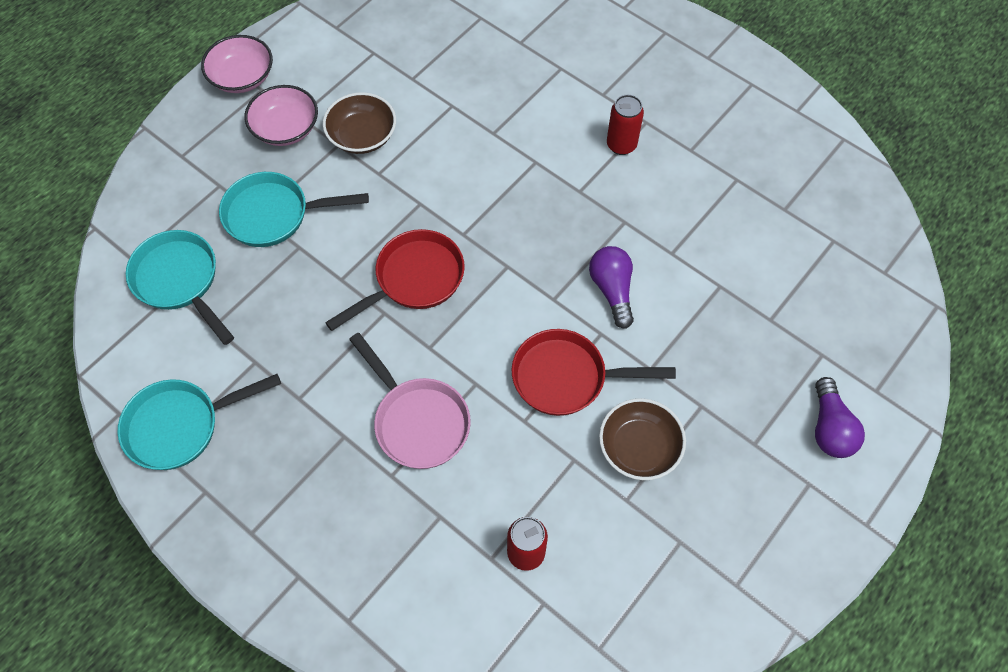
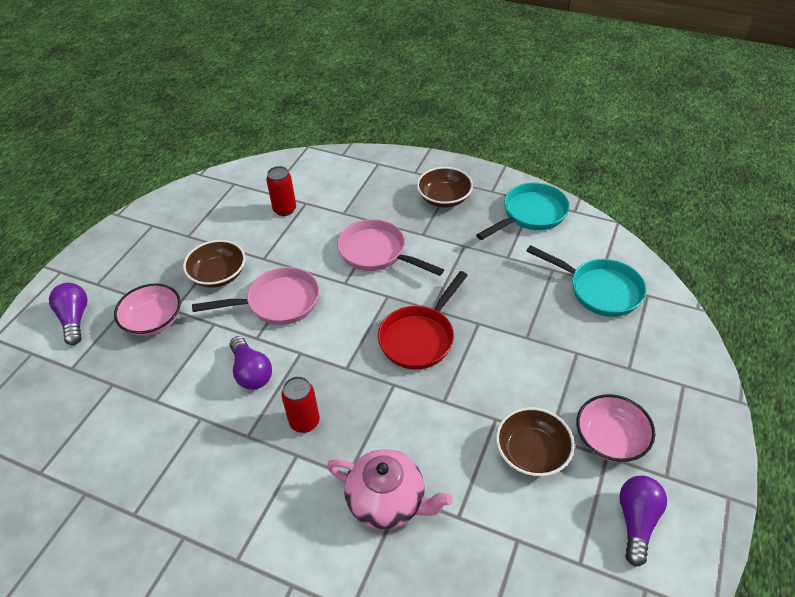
camera: 165 degrees right, 15 degrees down
pink bowl [201,35,273,93] -> pink bowl moved to [114,283,181,336]
turquoise pan [219,172,369,247] -> none
red pan [512,329,676,416] -> pink pan [192,267,319,325]
red can [607,95,644,155] -> red can moved to [281,376,320,433]
none -> pink teapot [327,449,453,530]
none -> brown bowl [417,167,473,208]
none -> purple light bulb [619,476,667,567]

